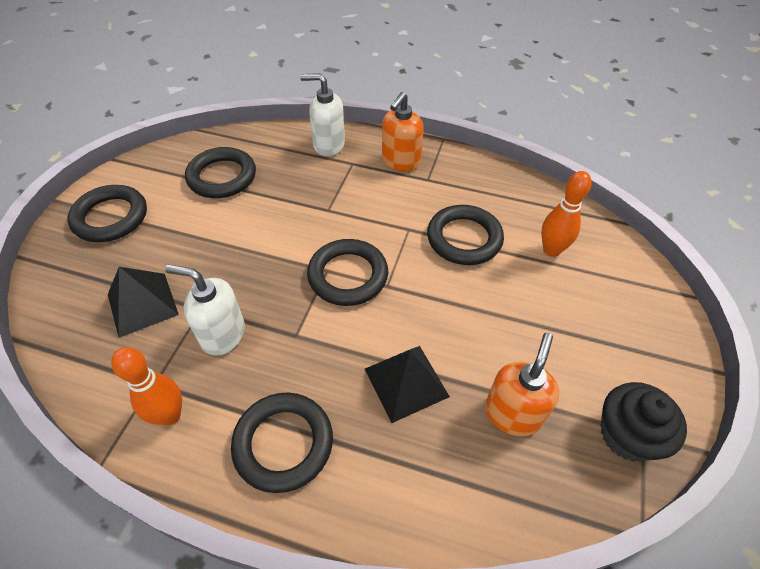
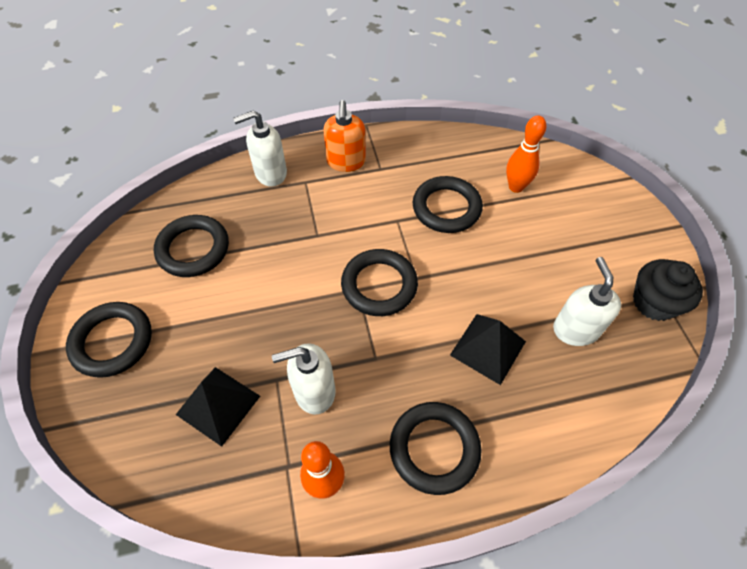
camera: 30 degrees left, 5 degrees up
orange soap dispenser [485,333,560,436] -> white soap dispenser [553,257,621,346]

